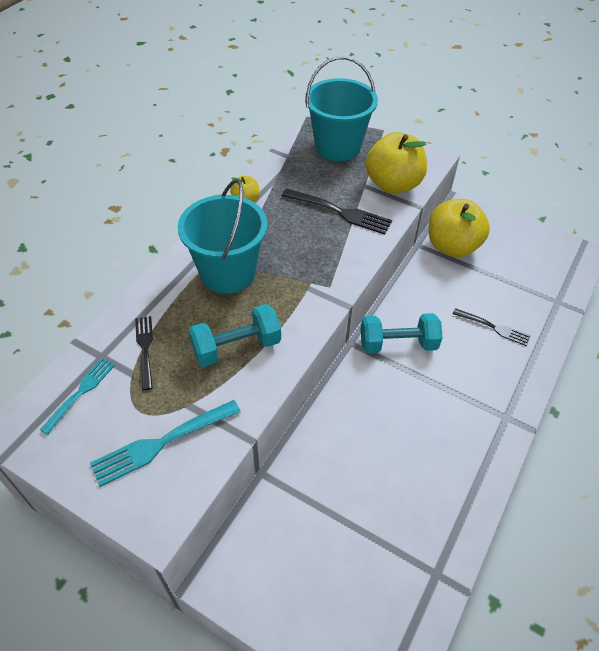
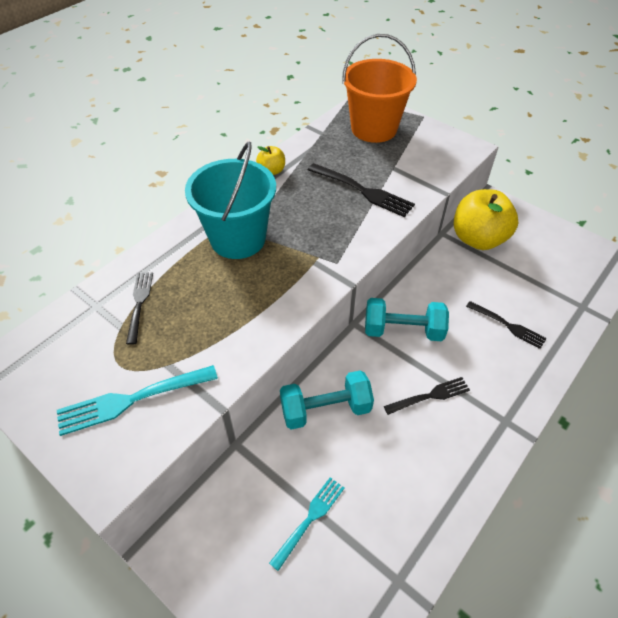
camera: 10 degrees right, 0 degrees up
turquoise fork [40,358,115,435] -> turquoise fork moved to [269,477,345,571]
turquoise dumbbell [188,304,281,367] -> turquoise dumbbell moved to [280,370,374,430]
turquoise bucket [305,56,378,161] -> orange bucket [342,34,417,143]
yellow apple [365,132,427,194] -> none
none -> black fork [384,377,470,415]

